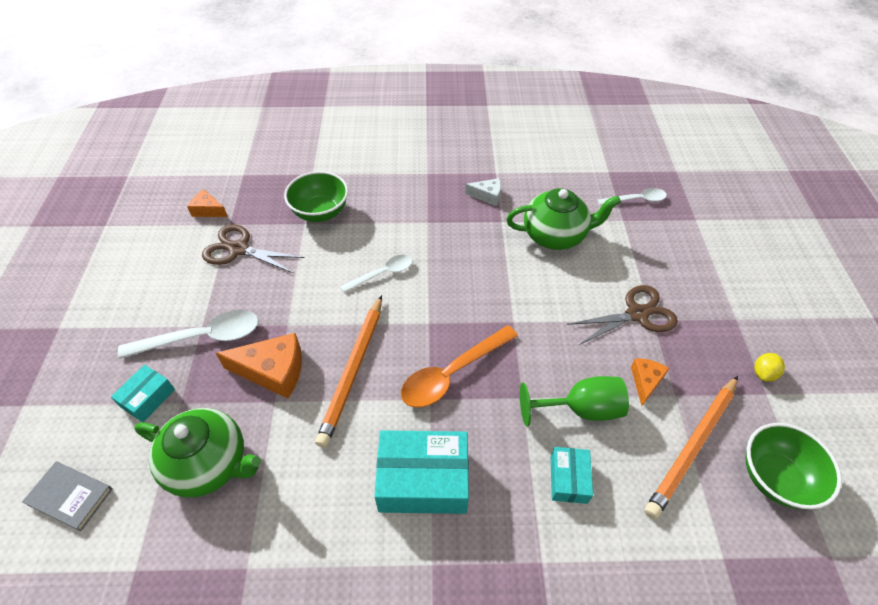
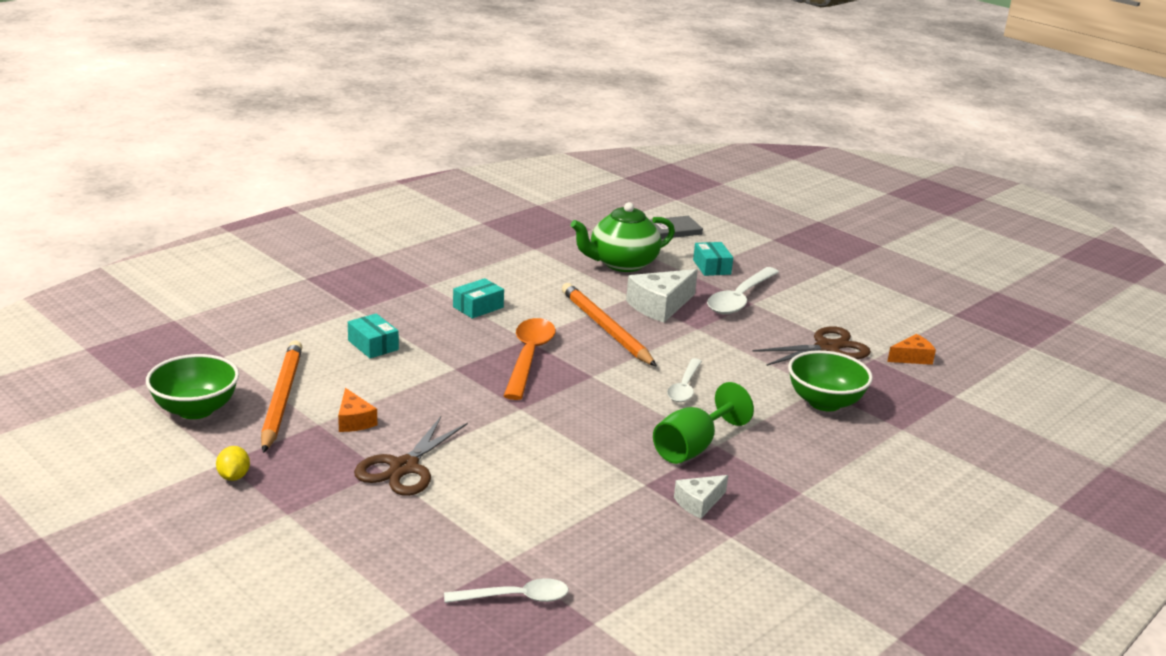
camera: 135 degrees right, 25 degrees down
orange cheese [216,333,302,399] -> white cheese [626,269,698,322]
turquoise box [374,430,469,514] -> turquoise box [453,278,504,319], size x0.54
green teapot [506,188,621,250] -> none
green goblet [520,376,629,426] -> green goblet moved to [653,382,754,464]
white spoon [598,188,667,205] -> white spoon turned 135 degrees counterclockwise [444,578,569,603]

